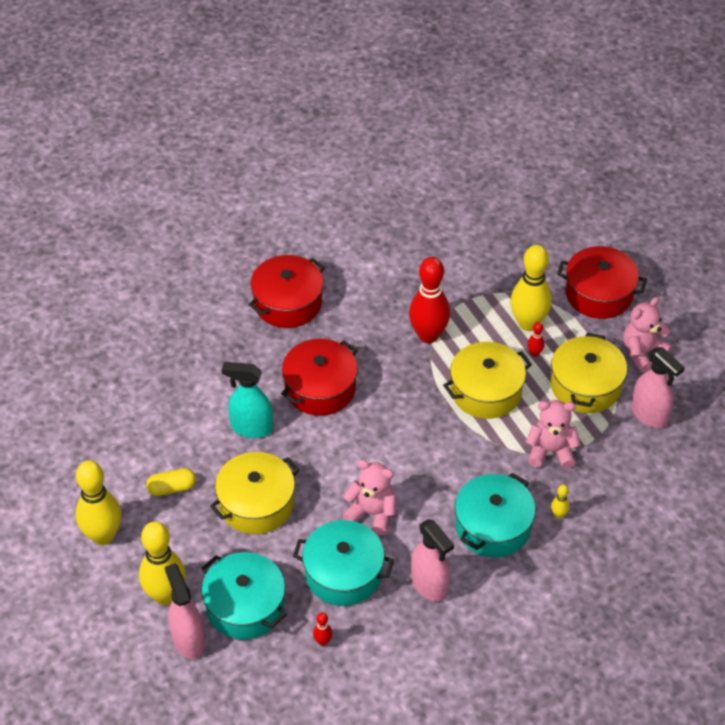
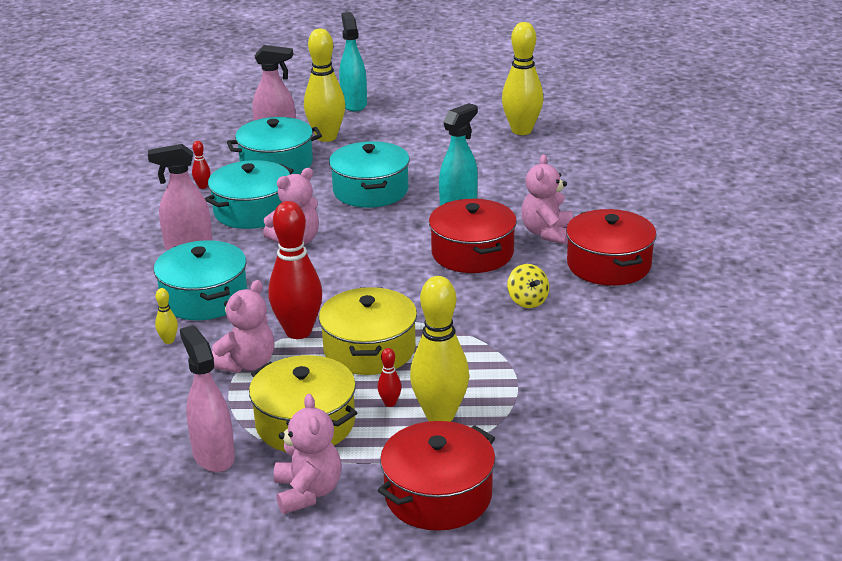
camera: 120 degrees right, 20 degrees down
yellow bowling pin [76,461,122,545] -> yellow bowling pin moved to [502,22,543,135]
yellow capsule [146,468,196,496] -> none
yellow pot [210,452,300,534] -> turquoise pot [329,141,410,208]
red bowling pin [409,257,450,343] -> red bowling pin moved to [269,201,322,339]
pink spray bottle [631,347,685,428] -> pink spray bottle turned 75 degrees clockwise [180,325,235,472]
none -> turquoise spray bottle [339,12,367,112]
none -> yellow spinning top [507,264,549,308]
none -> pink teddy bear [521,154,573,244]

